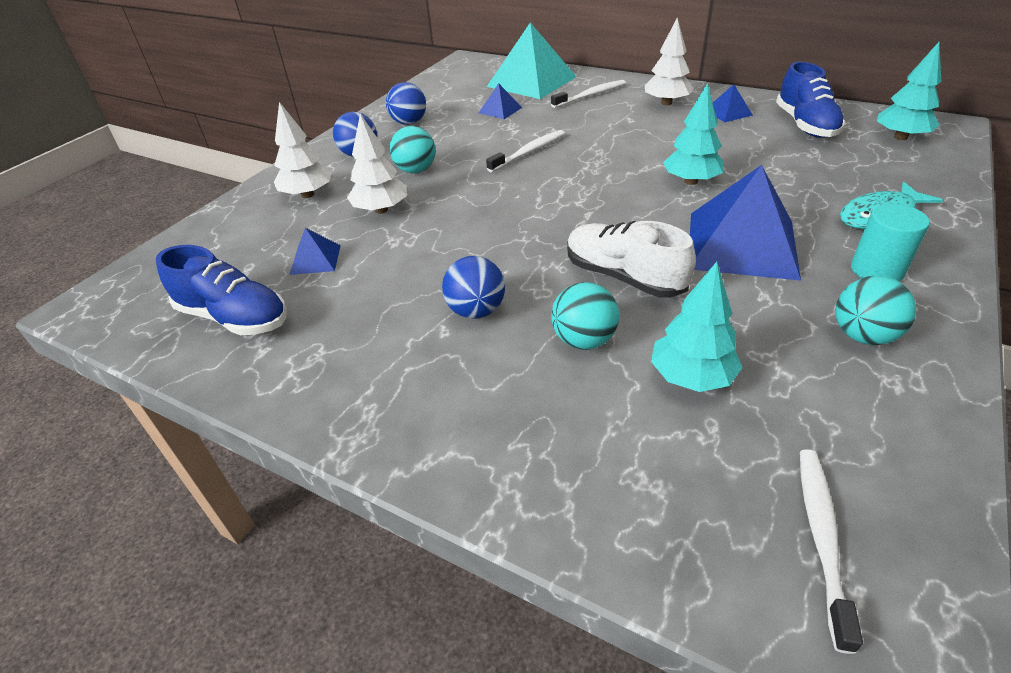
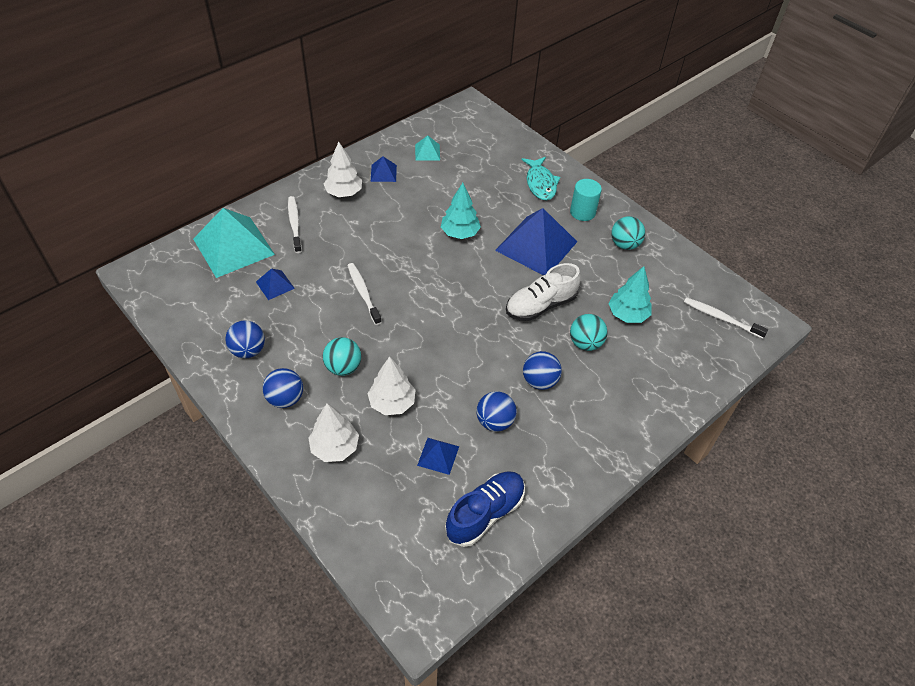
camera: 75 degrees left, 10 degrees up
blue shoe [776,62,845,138] -> turquoise pyramid [415,135,440,160]
turquoise tree [877,42,941,140] -> none
none -> blue ball [476,391,517,432]

